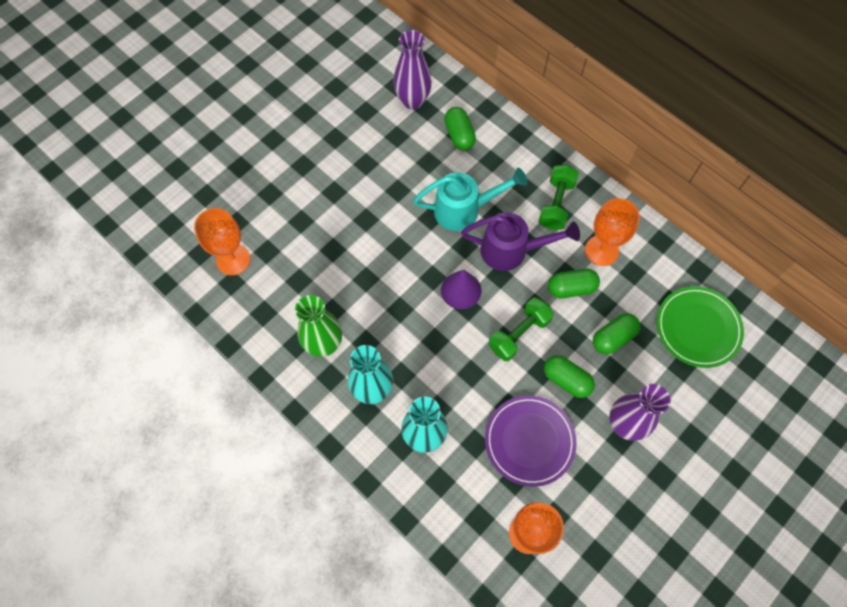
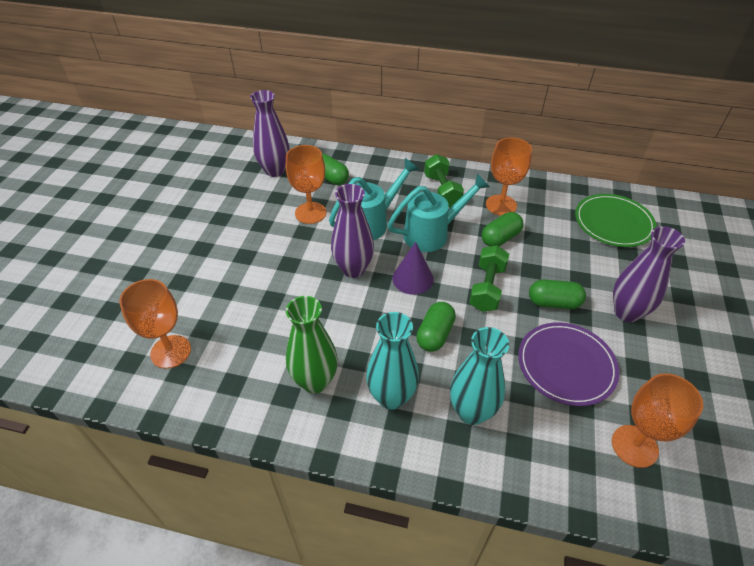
camera: 30 degrees left, 20 degrees down
purple watering can [461,212,580,271] -> turquoise watering can [387,174,490,252]
green capsule [593,313,641,354] -> green capsule moved to [416,302,456,352]
none -> orange goblet [286,145,326,224]
none -> purple vase [331,184,374,278]

